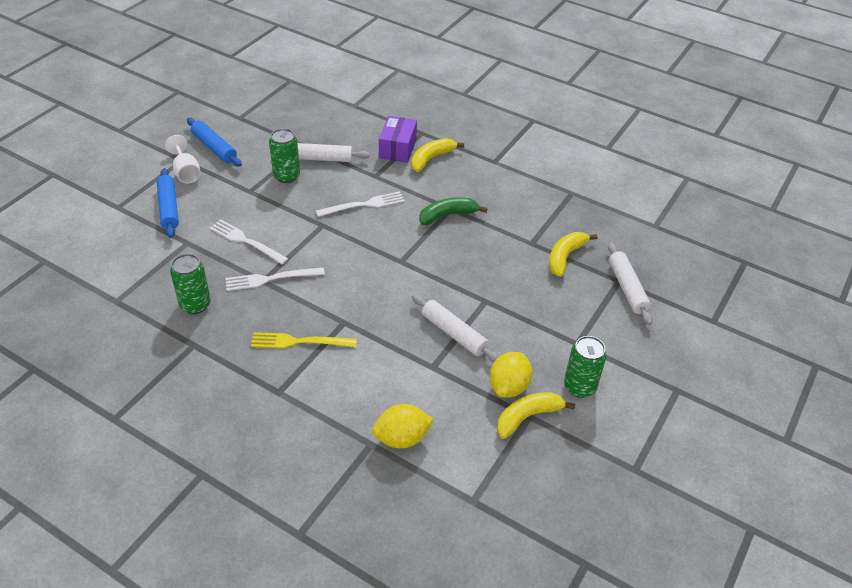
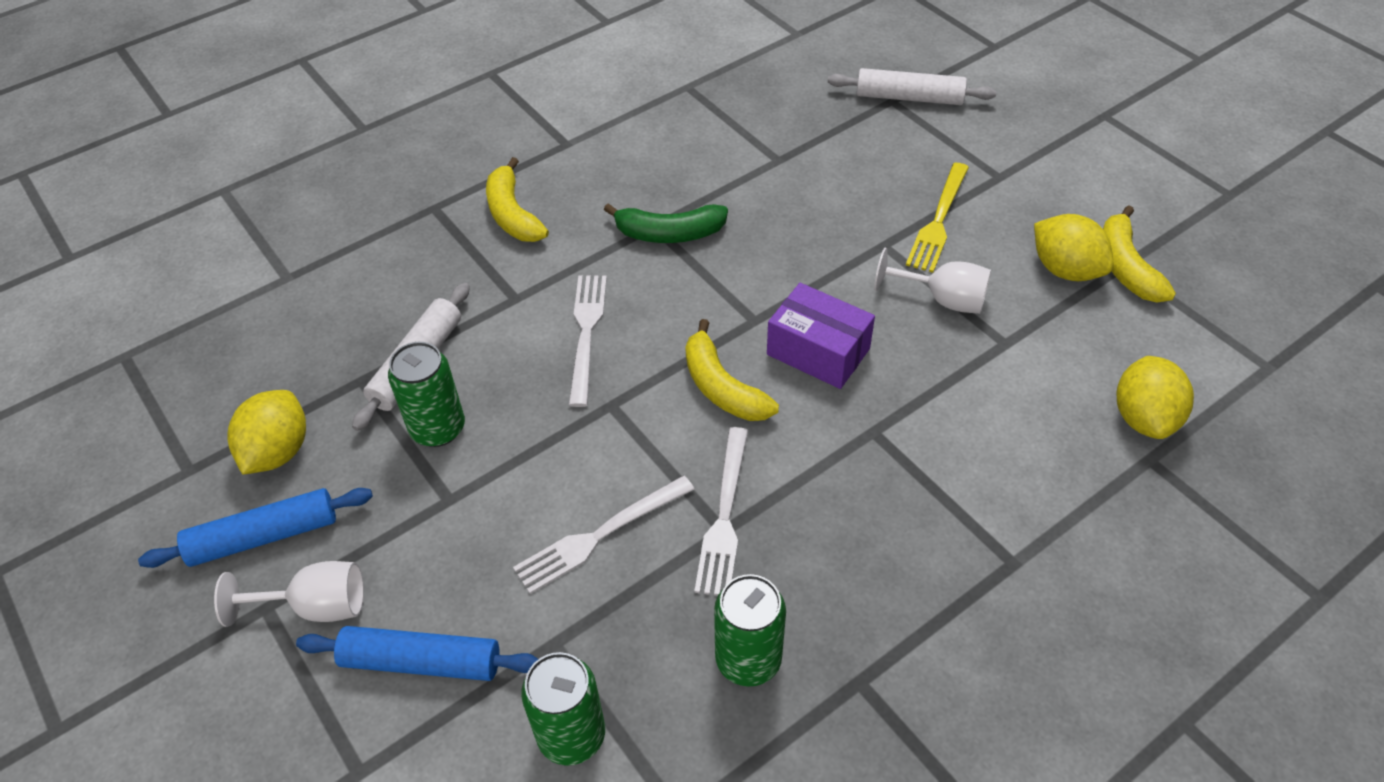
camera: 65 degrees left, 5 degrees up
yellow fork [251,332,357,349] -> yellow fork moved to [906,163,969,273]
purple box [379,116,417,163] -> purple box moved to [767,283,875,389]
white rolling pin [412,294,499,362] -> white goblet [874,248,991,314]
green banana [419,198,487,225] -> green banana turned 90 degrees counterclockwise [604,203,728,243]
yellow banana [549,232,597,277] -> yellow banana moved to [685,319,779,421]
green can [564,336,607,398] -> green can moved to [521,652,605,766]
none -> yellow lemon [227,390,306,475]

